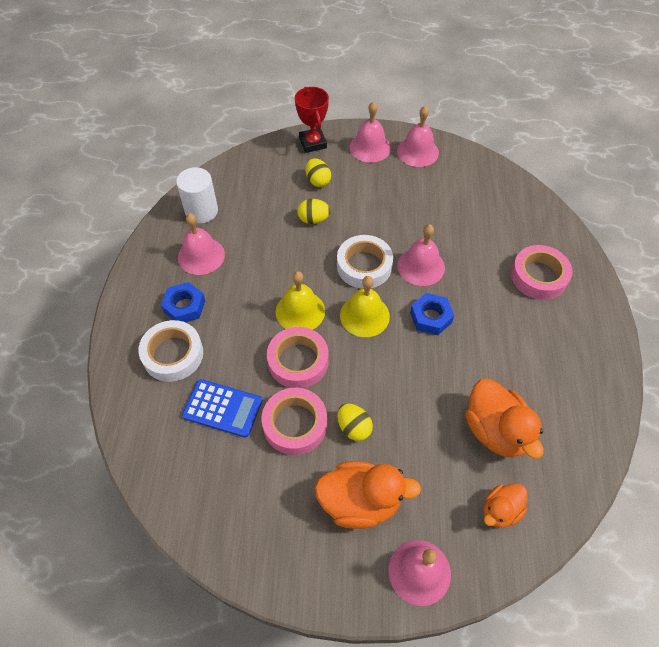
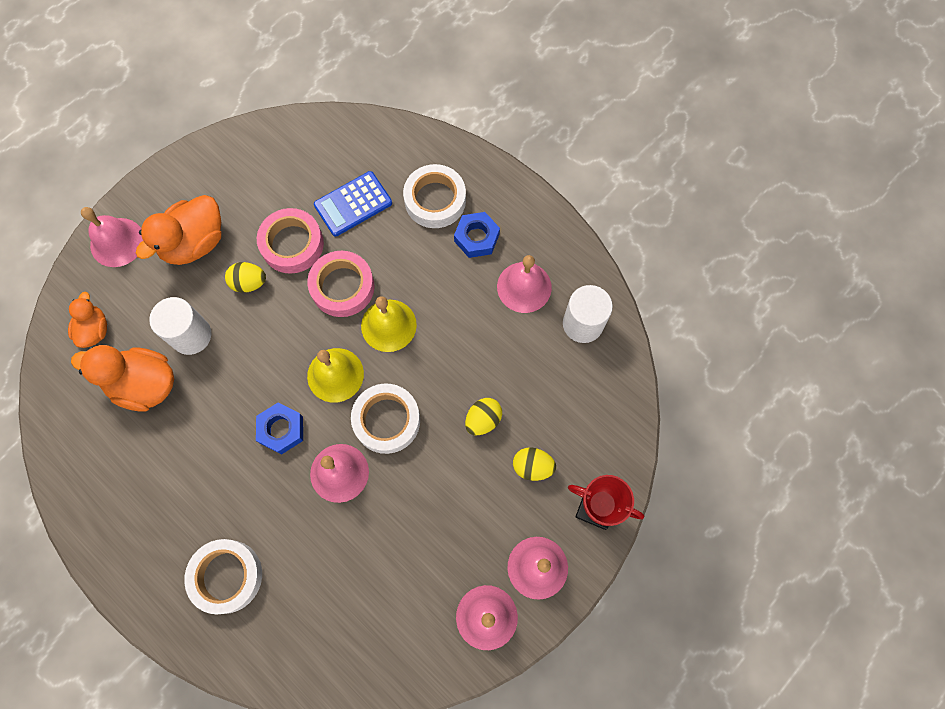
camera: 130 degrees right, 15 degrees up
pink tape [511,245,572,300] -> white tape [184,539,262,614]
none -> white cylinder [149,297,211,355]

